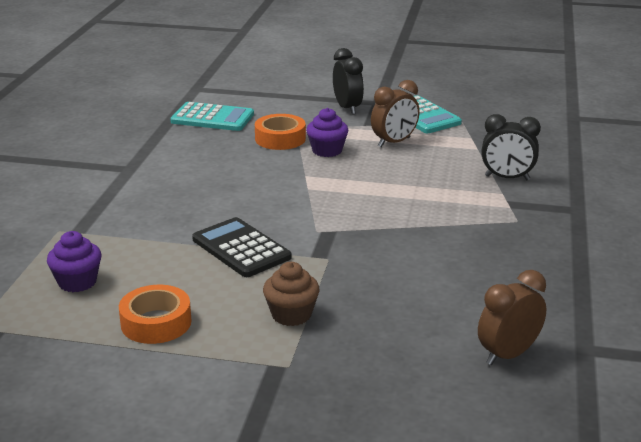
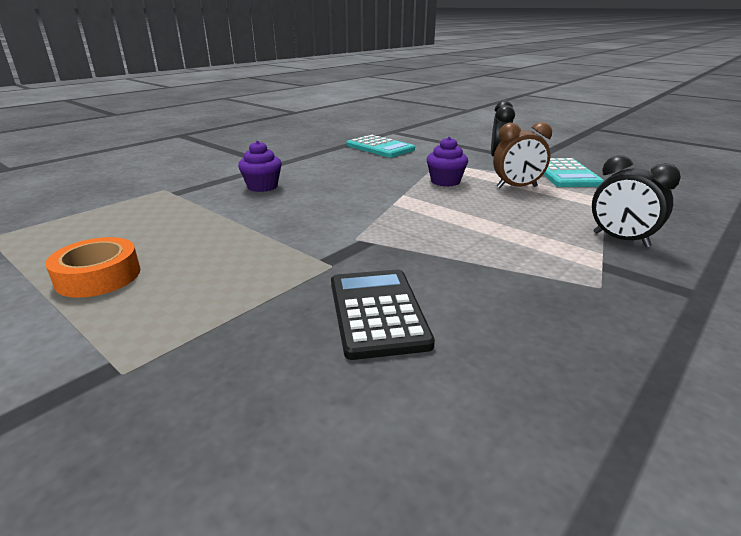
camera: 30 degrees right, 0 degrees up
purple cupcake [47,231,102,292] -> purple cupcake moved to [238,141,282,192]
black calculator [192,217,292,277] -> black calculator moved to [331,269,435,360]
orange tape [255,114,306,150] -> none
brown cupcake [263,262,320,326] -> none
brown clock [478,270,546,365] -> none

